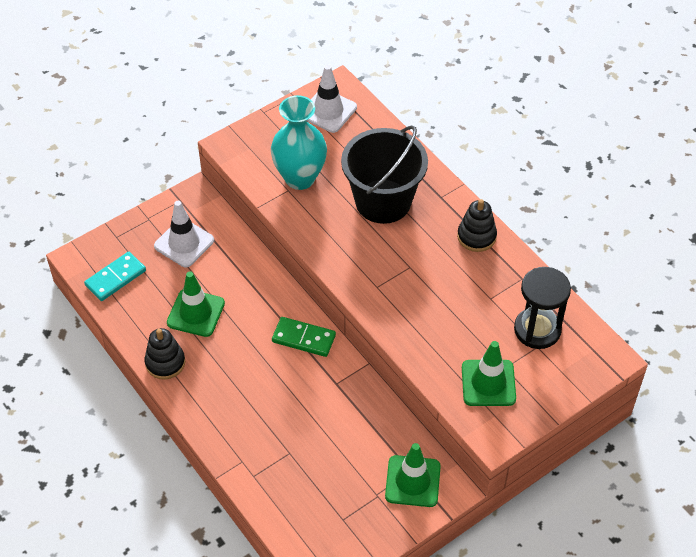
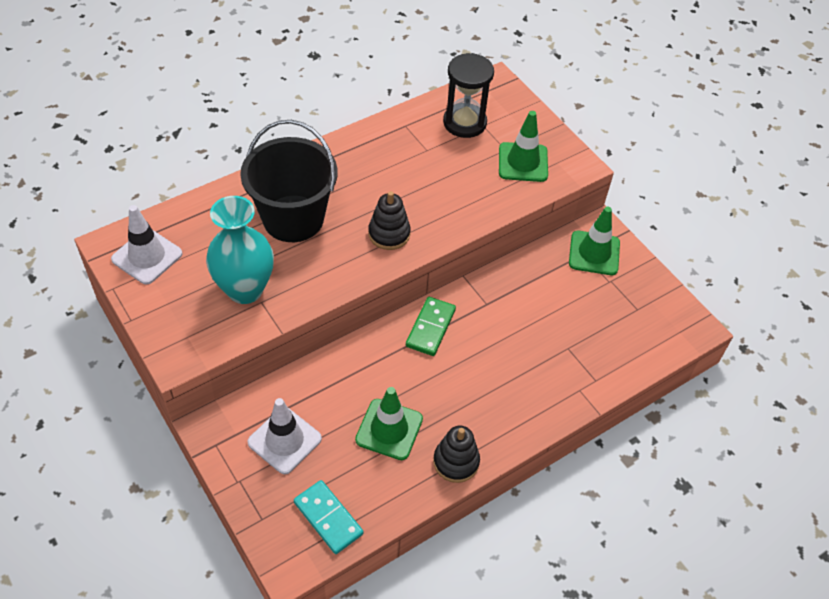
camera: 90 degrees left, 0 degrees up
black stacking toy [457,199,497,252] -> black stacking toy moved to [368,191,411,250]

